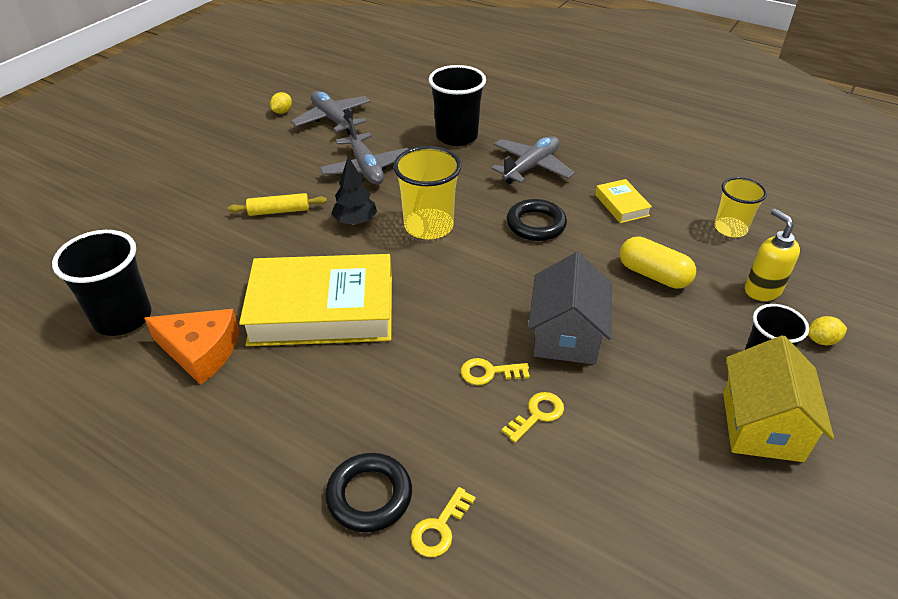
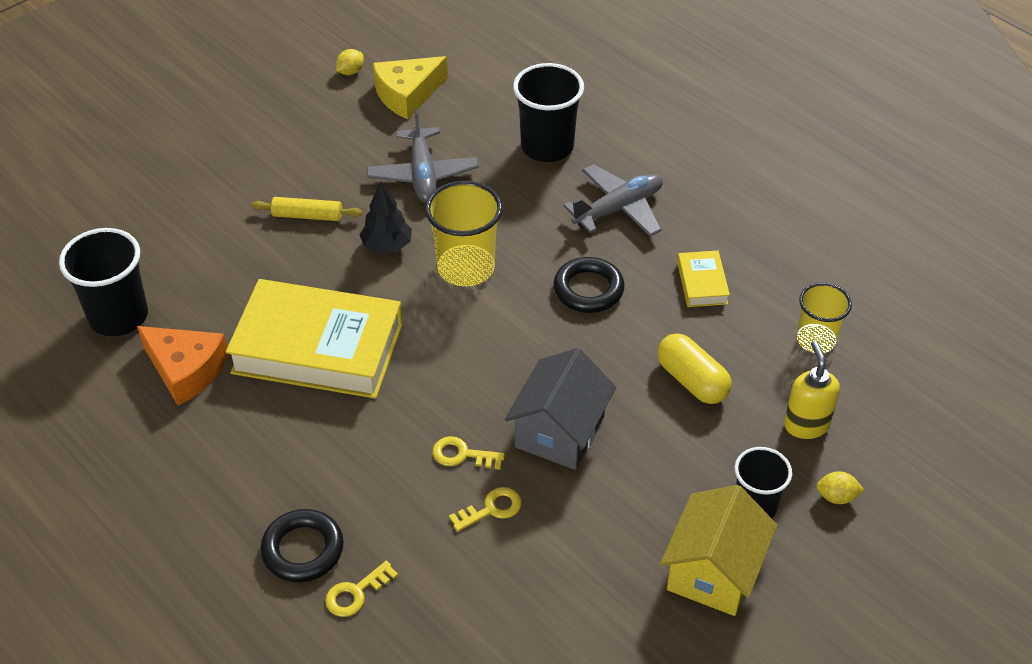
camera: 15 degrees right, 5 degrees up
grey plane [291,91,371,135] -> yellow cheese [373,56,448,119]

